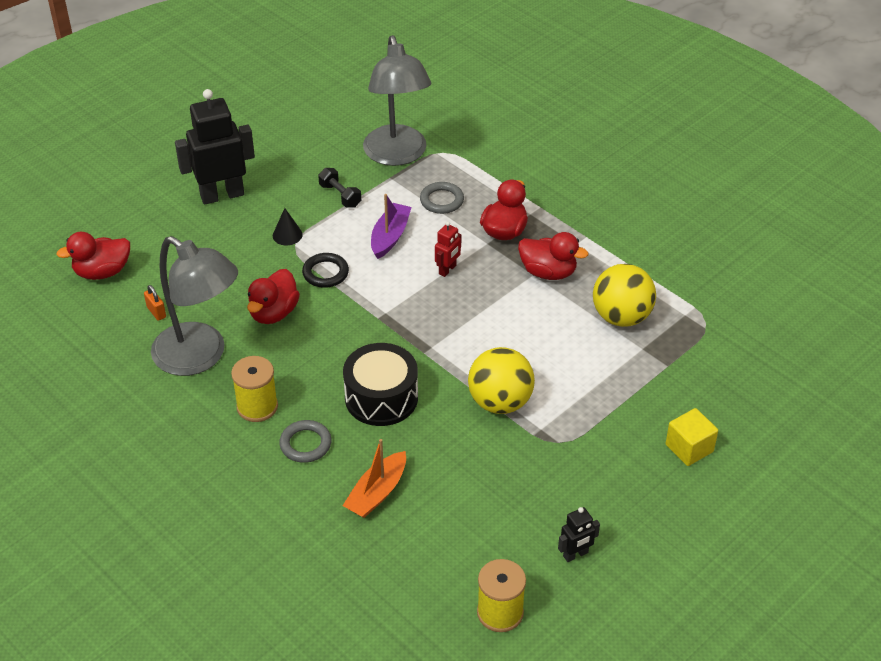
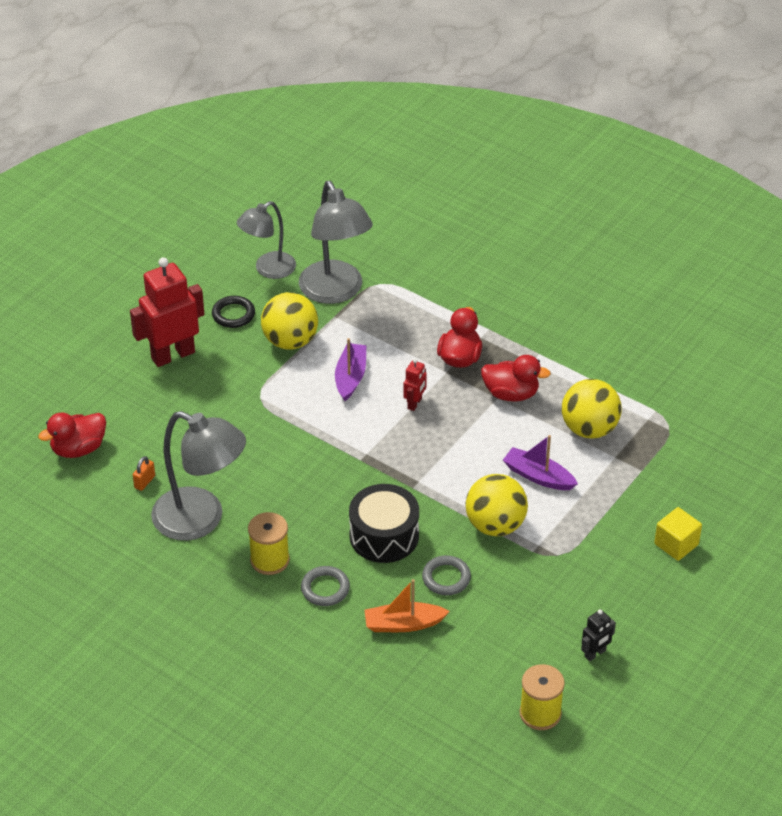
camera: 10 degrees left, 0 degrees up
orange padlock [144,285,166,321] -> orange padlock turned 75 degrees clockwise [133,456,155,491]
black robot [175,89,255,205] -> red robot [130,257,204,367]
red duck [247,269,300,324] -> none
black cone [273,208,303,245] -> none
black ring [302,253,349,288] -> black ring moved to [212,296,255,328]
black dumbbell [318,168,361,208] -> yellow ball [261,292,318,350]
orange boat [343,439,406,518] -> orange boat turned 60 degrees clockwise [364,579,450,632]
grey ring [420,182,464,214] -> grey ring moved to [422,555,471,595]
none -> grey lamp [236,201,296,279]
none -> purple boat [503,435,578,490]

